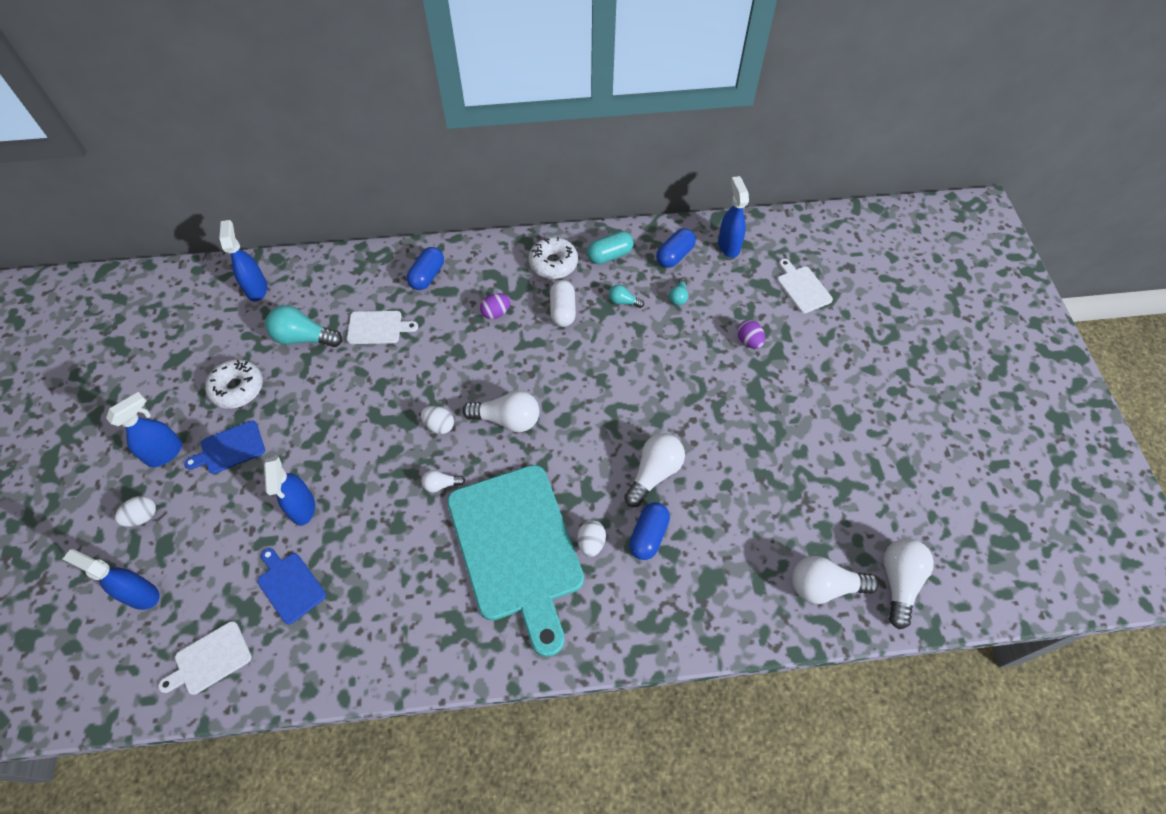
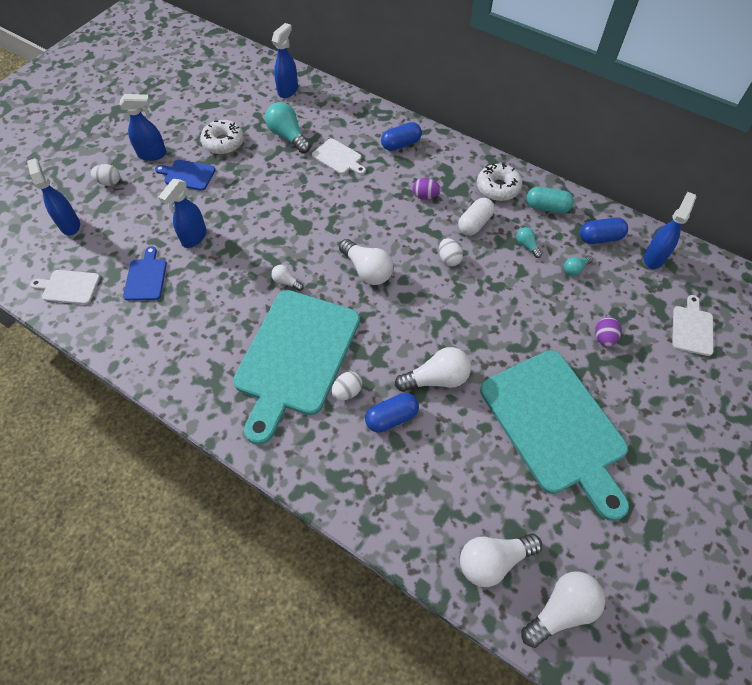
camera: 40 degrees right, 0 degrees up
white egg [421,406,454,434] -> white egg moved to [439,238,463,266]
white light bulb [792,556,879,604] -> white light bulb turned 60 degrees counterclockwise [460,533,542,587]
none -> turquoise cutting board [480,350,629,521]

